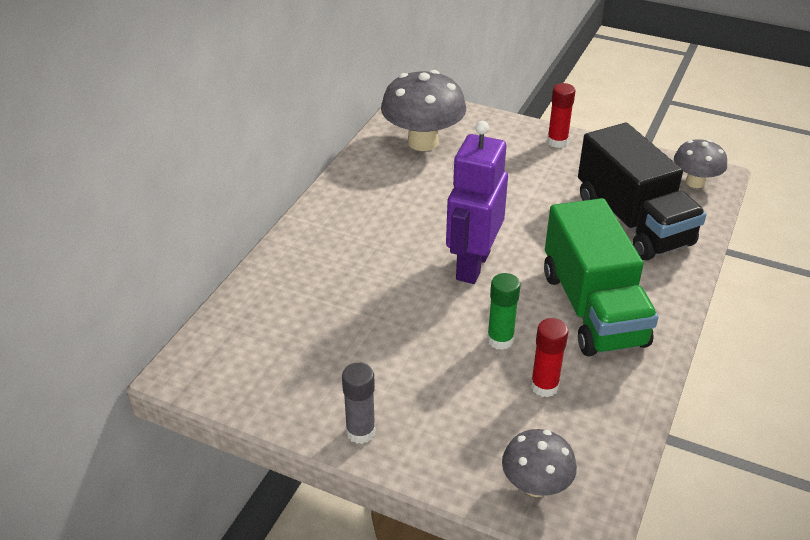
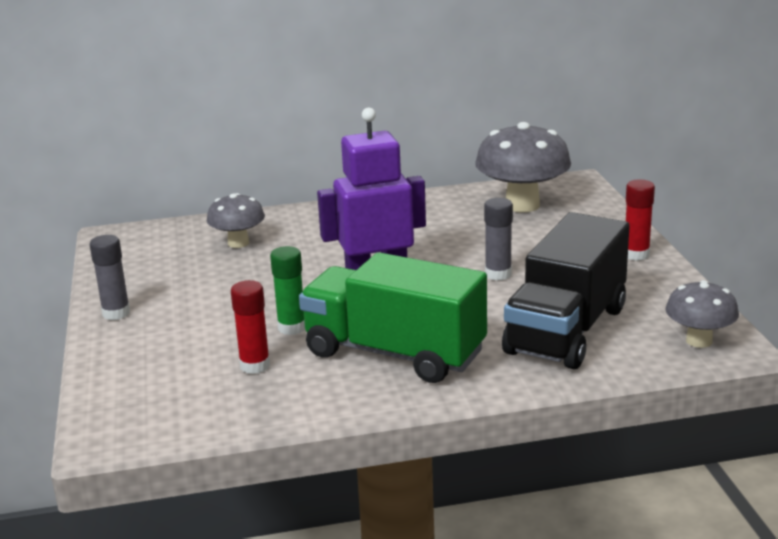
camera: 55 degrees right, 15 degrees down
grey mushroom [502,429,577,497] -> grey mushroom moved to [207,193,265,248]
green truck [544,198,658,357] -> green truck turned 75 degrees clockwise [299,252,487,383]
none -> grey glue stick [484,198,513,281]

